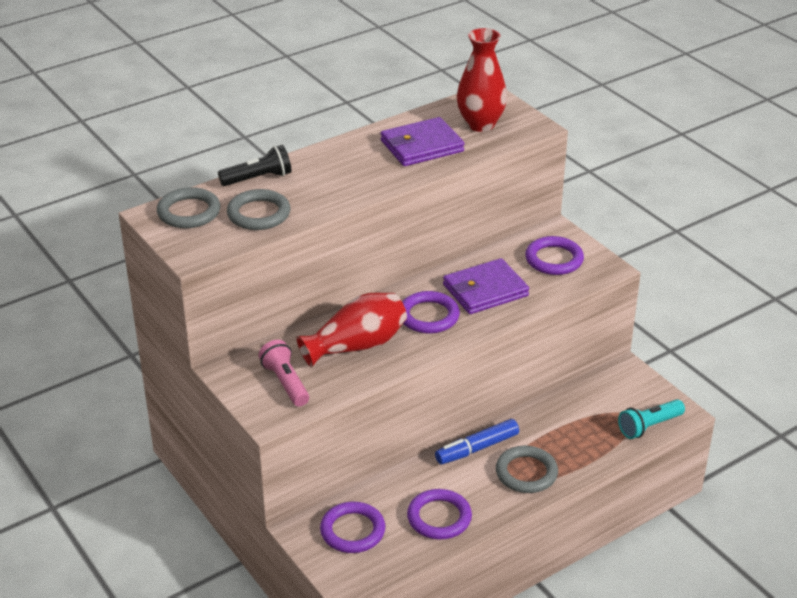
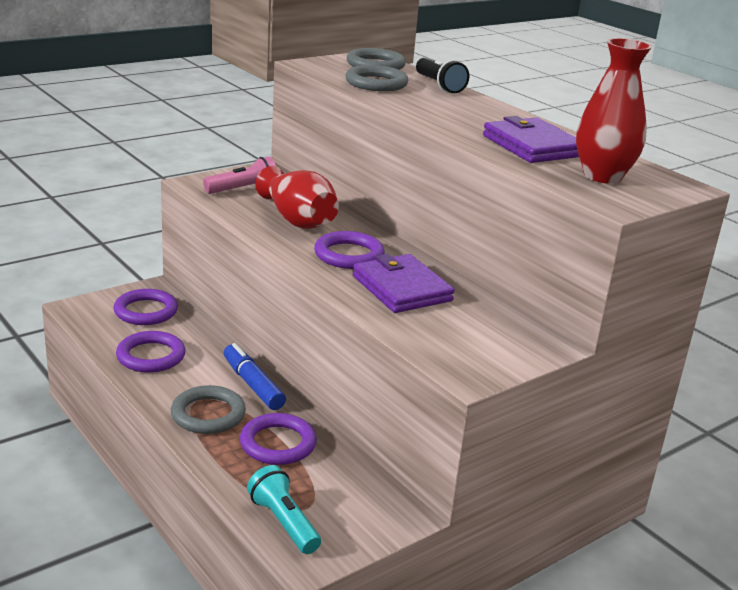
camera: 85 degrees right, 10 degrees down
purple ring [525,236,584,275] -> purple ring moved to [240,413,317,465]

